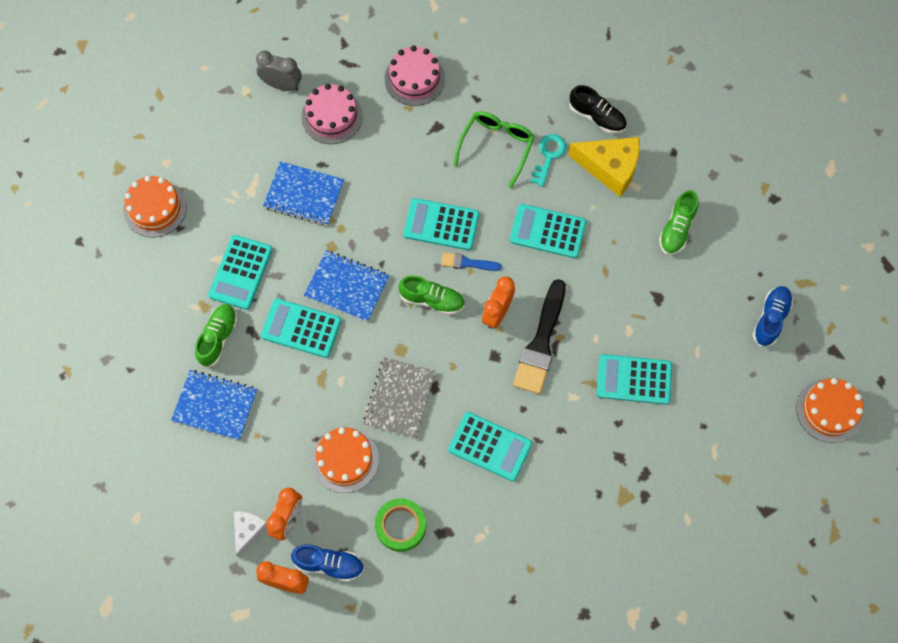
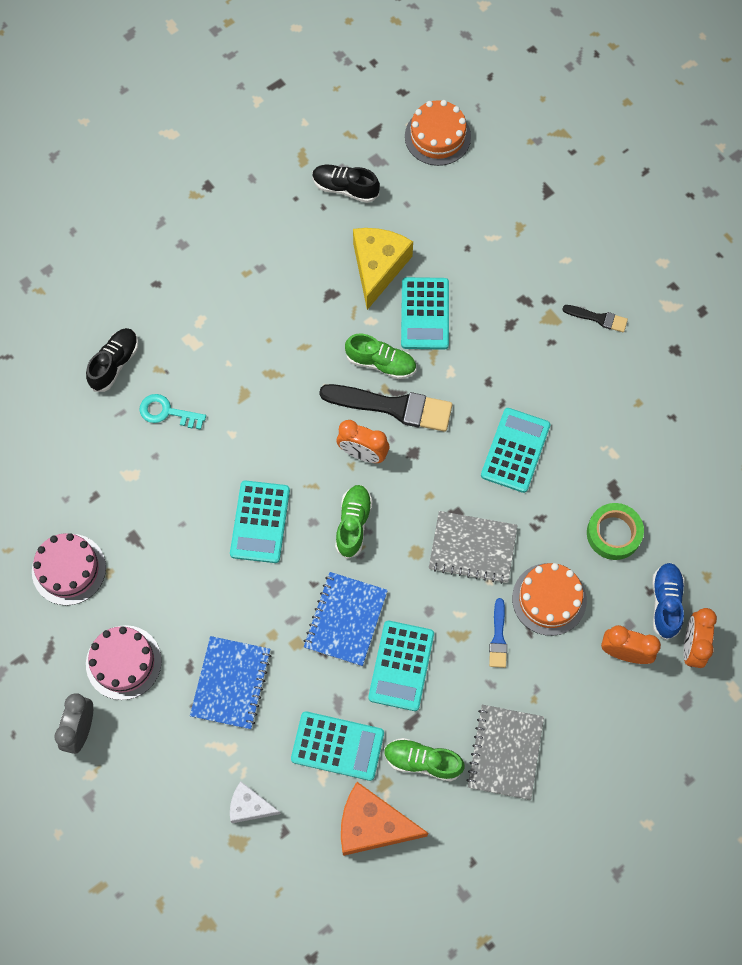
camera: 95 degrees left, 0 degrees up
orange cake [123,176,187,237] -> none
blue notebook [171,370,258,440] -> grey notebook [466,705,544,800]
white cheese [234,511,267,558] -> white cheese moved to [230,781,281,823]
blue brush [441,252,502,271] -> blue brush moved to [489,598,507,668]
green glasses [454,111,535,188] -> none
turquoise calculator [510,204,586,258] -> none
yellow cheese [568,137,640,197] -> yellow cheese moved to [353,228,413,310]
green shoe [659,190,698,255] -> green shoe moved to [345,334,416,379]
blue shoe [753,286,793,347] -> black shoe [312,165,380,203]
none -> orange cheese [341,782,428,856]
none -> black brush [562,305,628,332]

